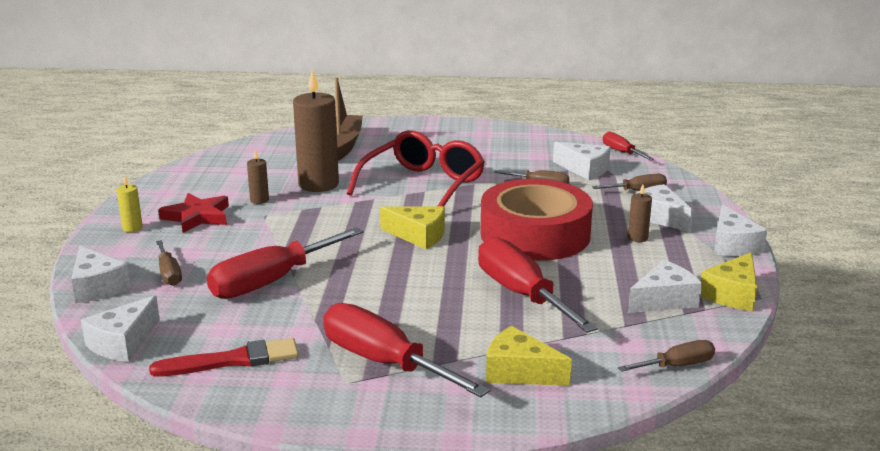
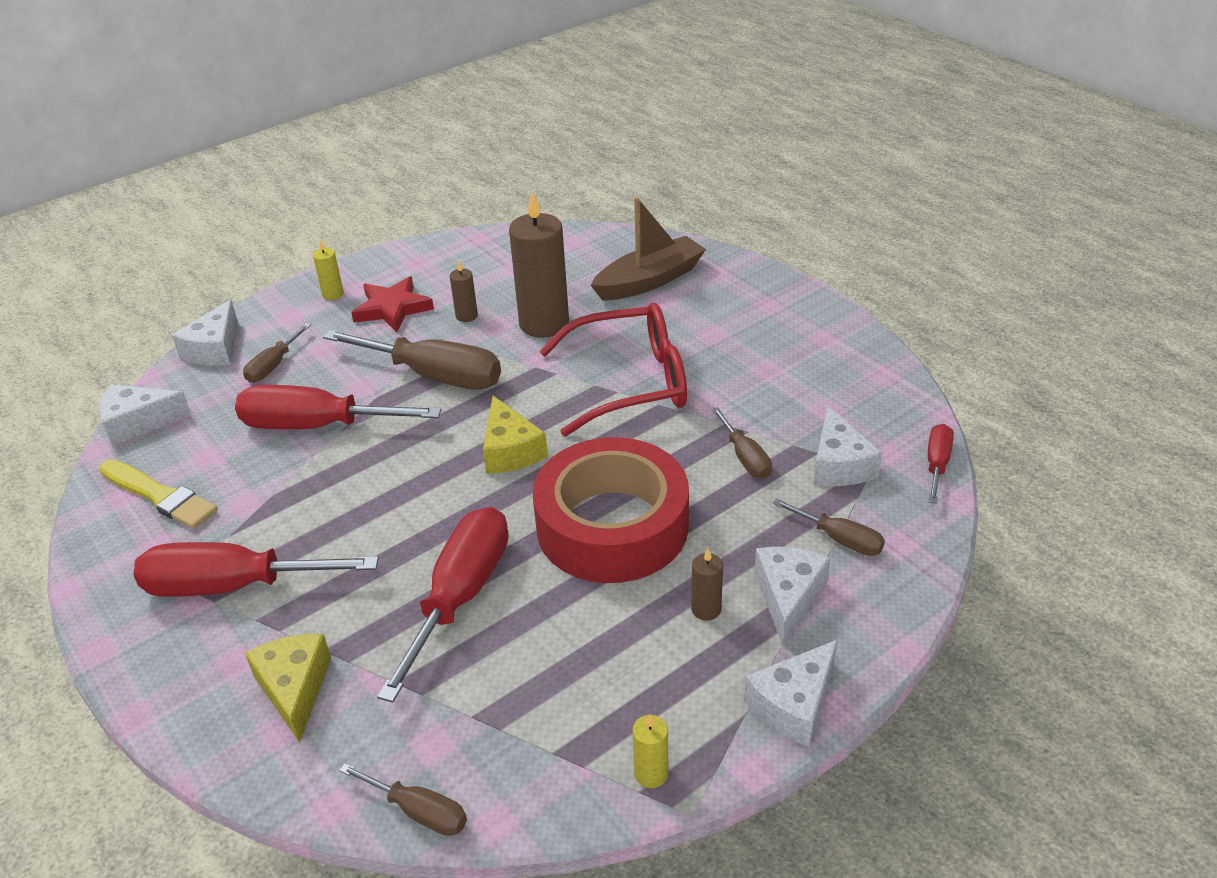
camera: 50 degrees right, 15 degrees up
red brush [149,338,299,377] -> yellow brush [99,460,218,529]
red screwdriver [323,303,490,397] -> red screwdriver turned 90 degrees counterclockwise [134,542,379,597]
white cheese [628,260,702,313] -> none
yellow cheese [701,252,757,311] -> yellow candle [633,714,668,788]
none -> brown screwdriver [323,330,501,390]

